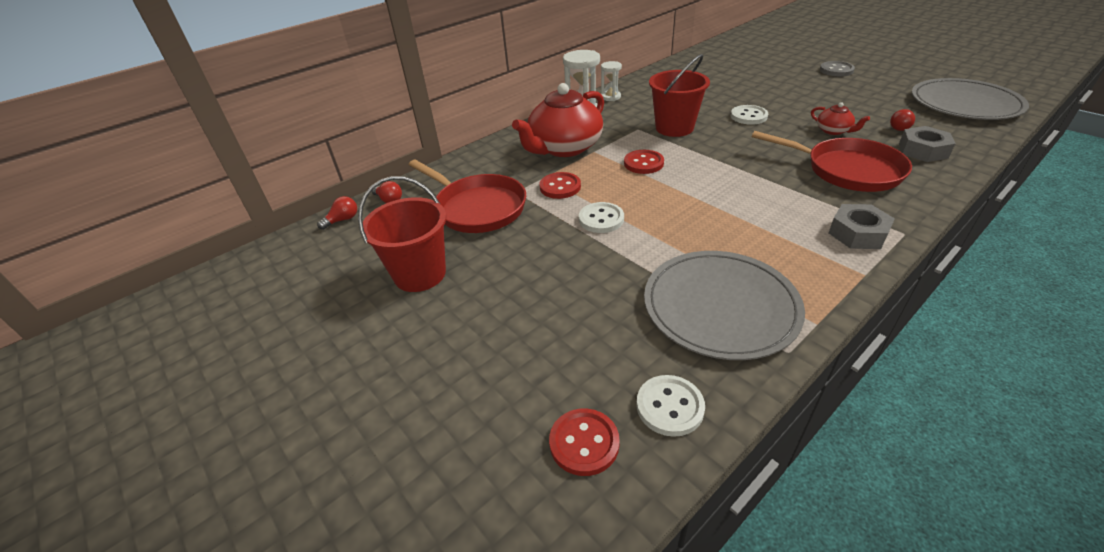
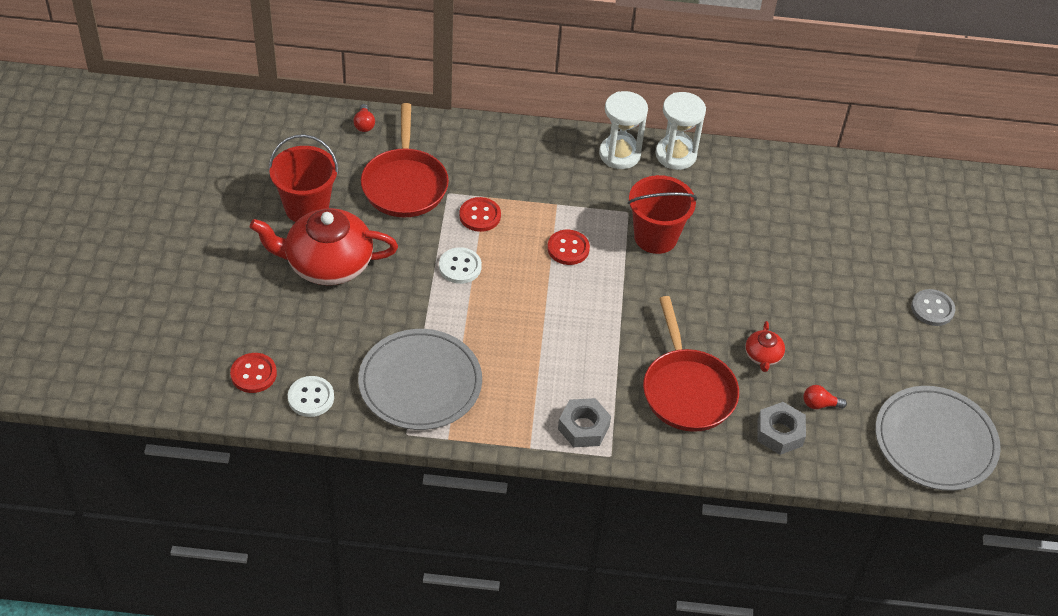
camera: 40 degrees right, 10 degrees up
red light bulb [317,196,357,230] -> none
red teapot [512,83,604,157] -> red teapot moved to [250,208,398,285]
white hourglass [601,61,622,101] -> white hourglass [655,92,706,170], size x1.67
white button [731,105,768,125] -> none

